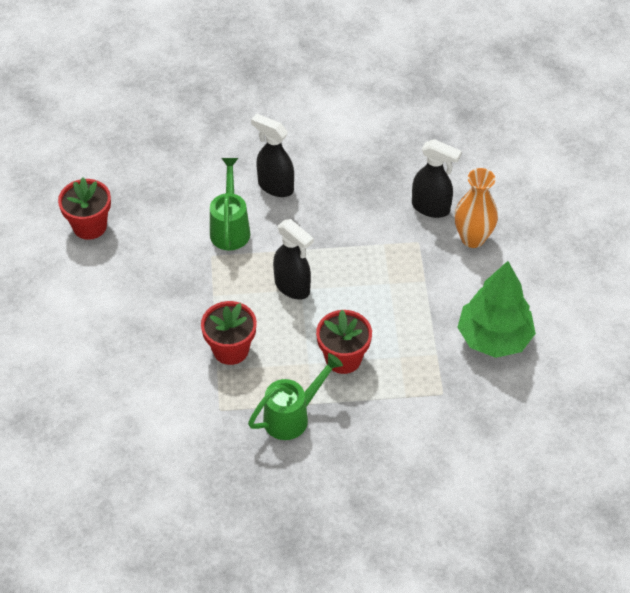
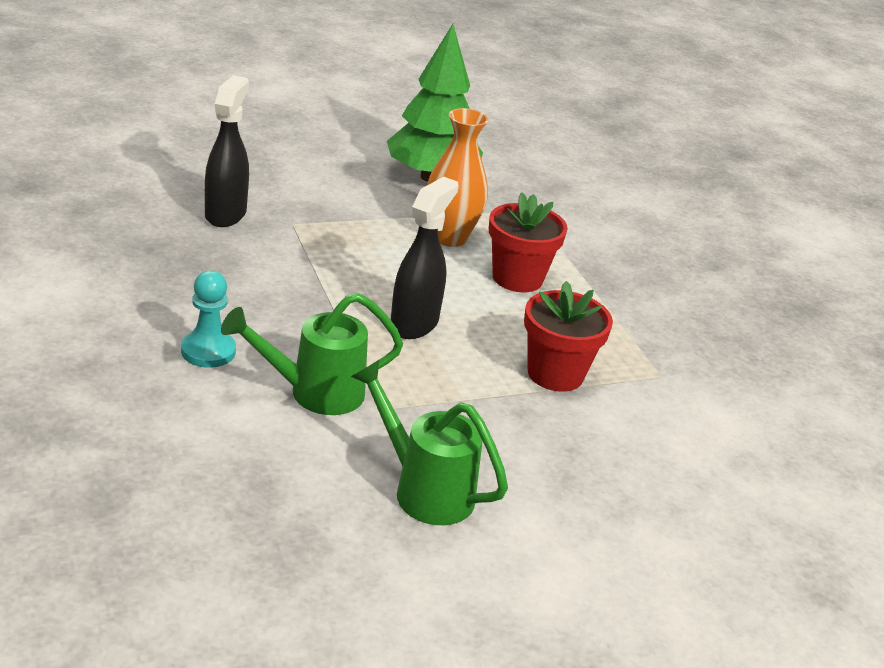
camera: 110 degrees left, 20 degrees down
red flower pot [58,178,111,240] -> none
green watering can [248,353,343,440] -> green watering can moved to [351,360,508,525]
black spray bottle [251,114,294,197] -> turquoise pawn [181,271,236,368]
orange vase [454,168,498,248] -> orange vase moved to [427,108,489,247]

